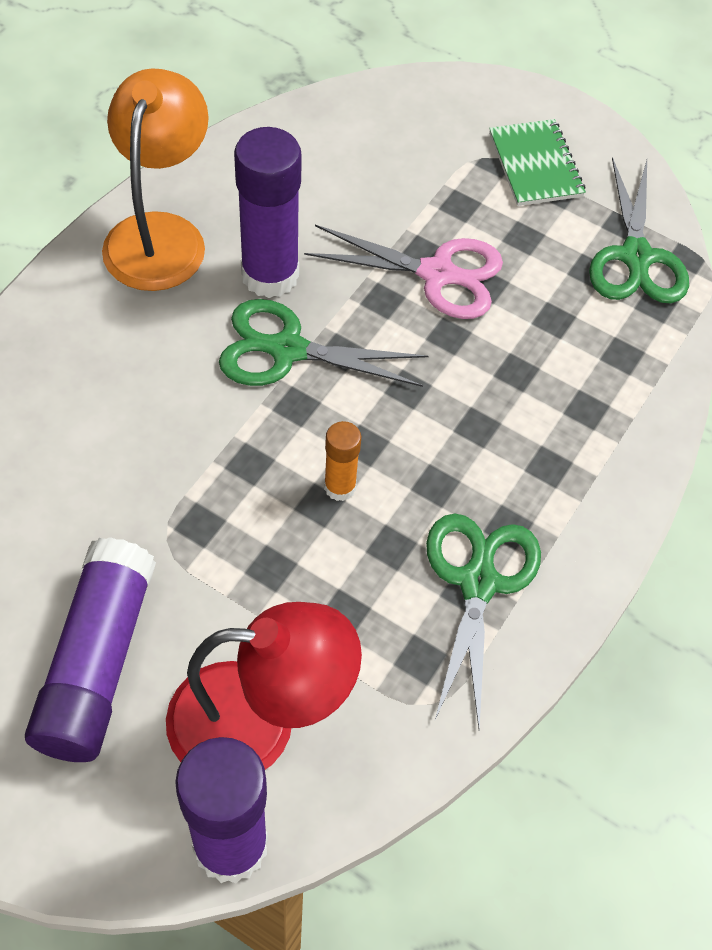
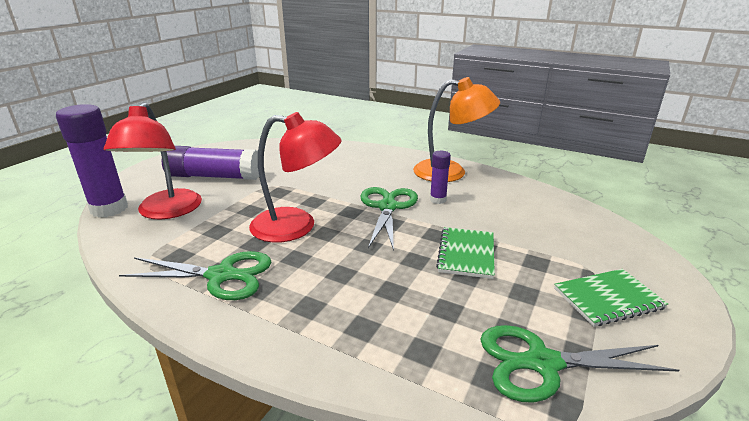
camera: 90 degrees right, 30 degrees down
purple glue stick [234,127,302,298] -> purple glue stick [430,151,451,204], size x0.51
pink scissors [304,225,503,319] -> green notebook [436,227,495,279]
orange glue stick [324,421,361,501] -> red lamp [249,112,342,243]

